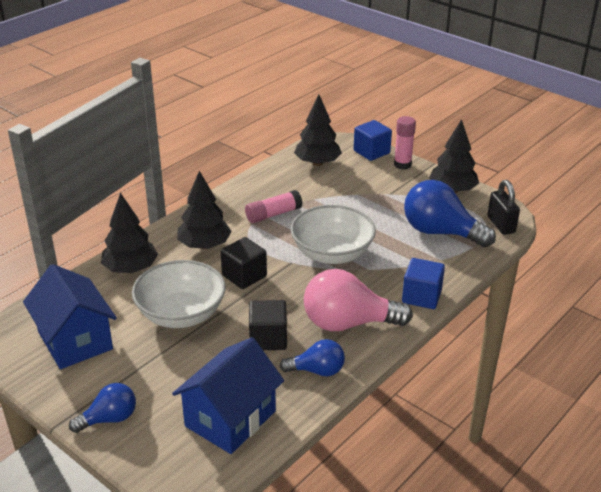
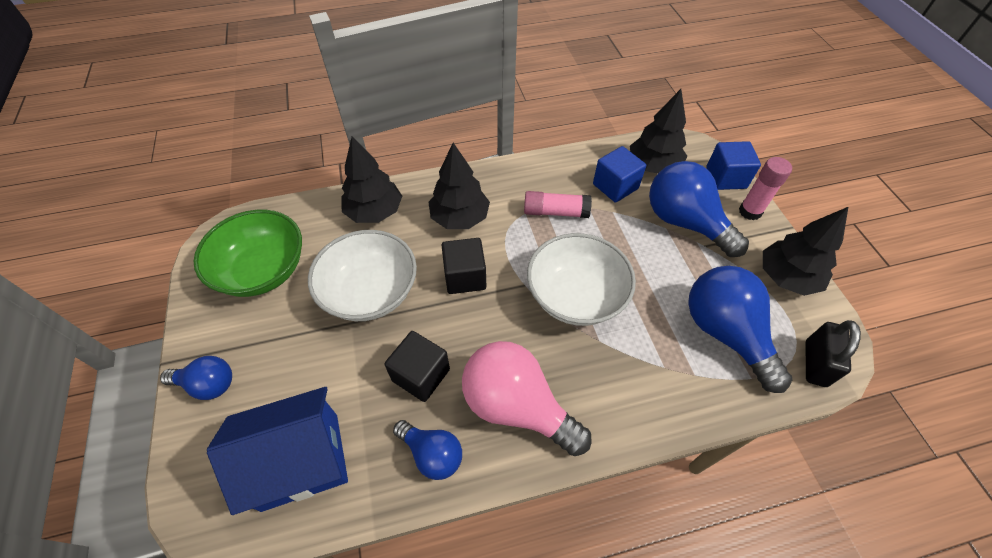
camera: 35 degrees right, 20 degrees up
blue house [23,264,117,369] -> green bowl [194,210,302,297]
blue cube [402,258,445,309] -> blue cube moved to [593,146,646,203]
none -> blue light bulb [649,161,749,257]

